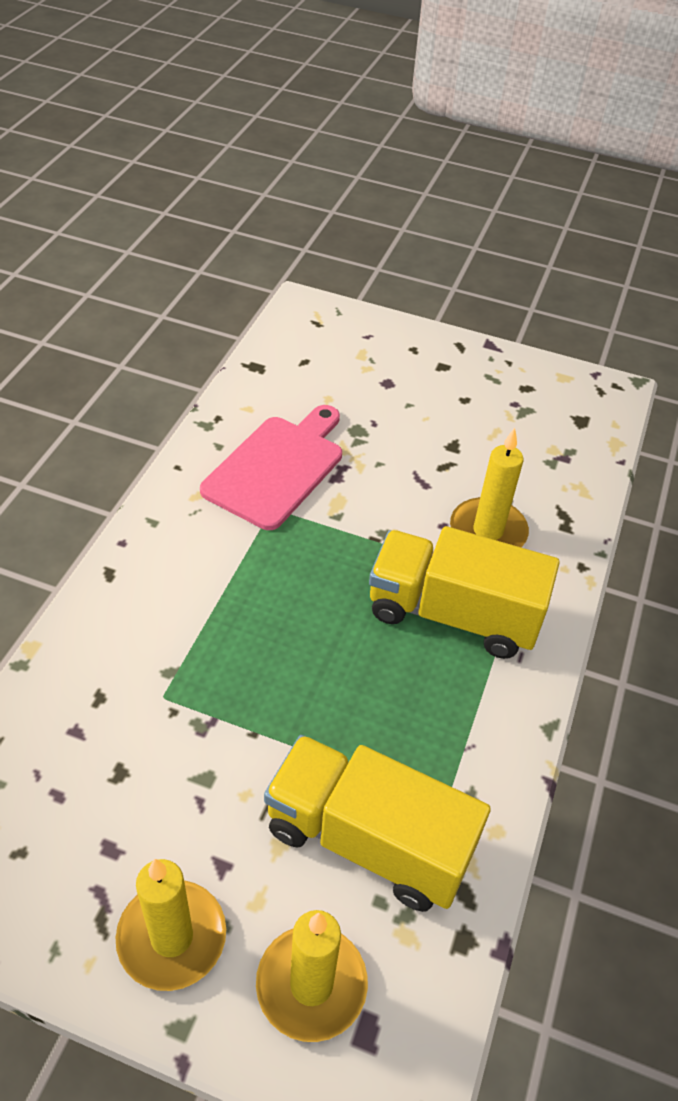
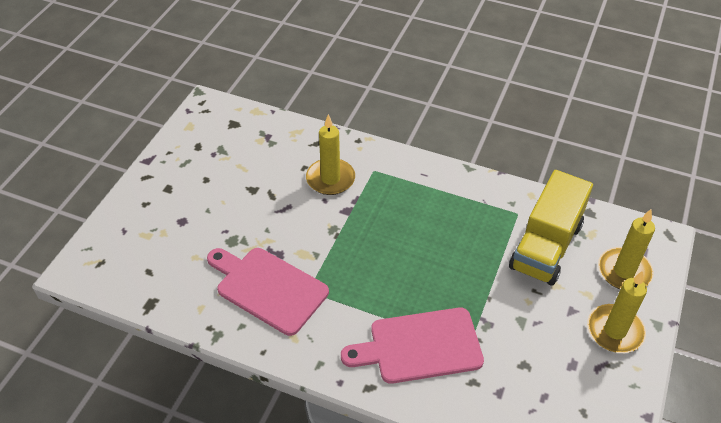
camera: 85 degrees left, 0 degrees up
yellow truck [369,526,560,659] -> none
none -> pink cutting board [341,308,484,384]

